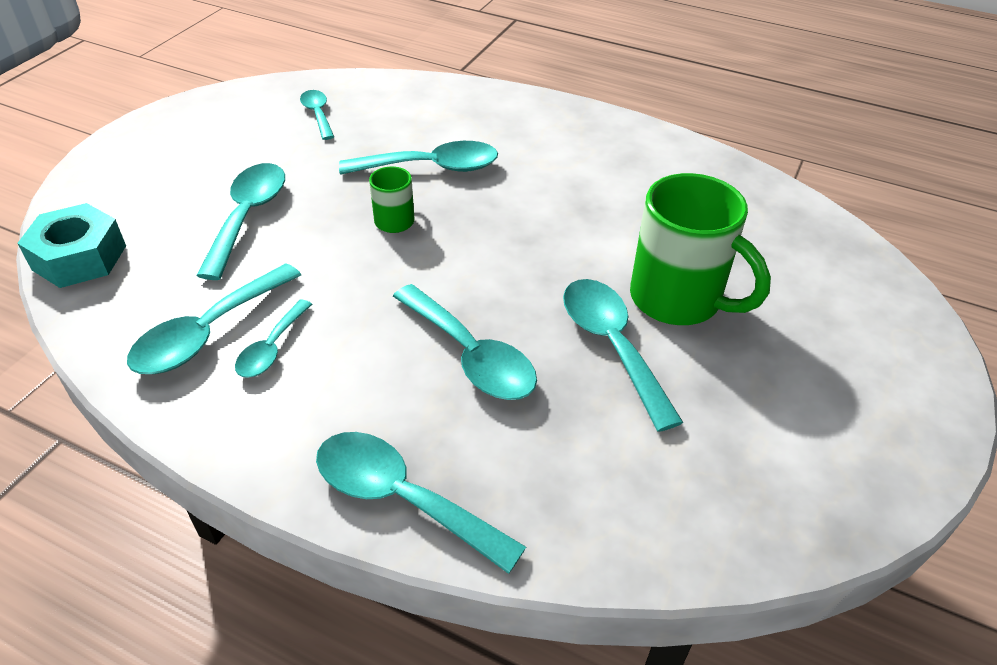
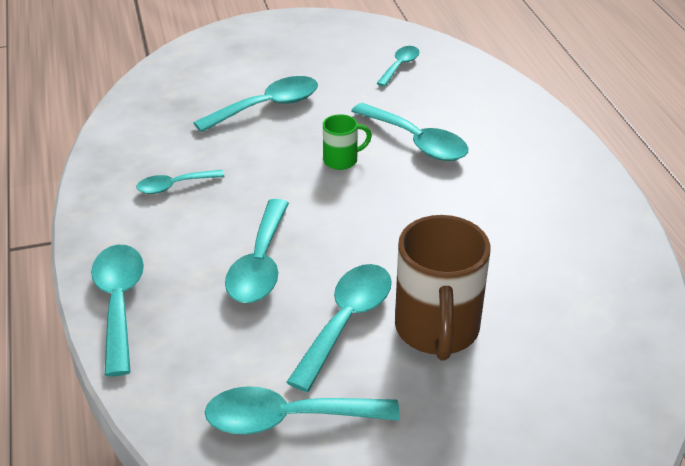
camera: 50 degrees right, 5 degrees down
turquoise nut [17,203,126,288] -> none
turquoise spoon [127,263,301,374] -> turquoise spoon moved to [205,386,400,435]
green mug [630,173,771,325] -> brown mug [395,215,490,361]

